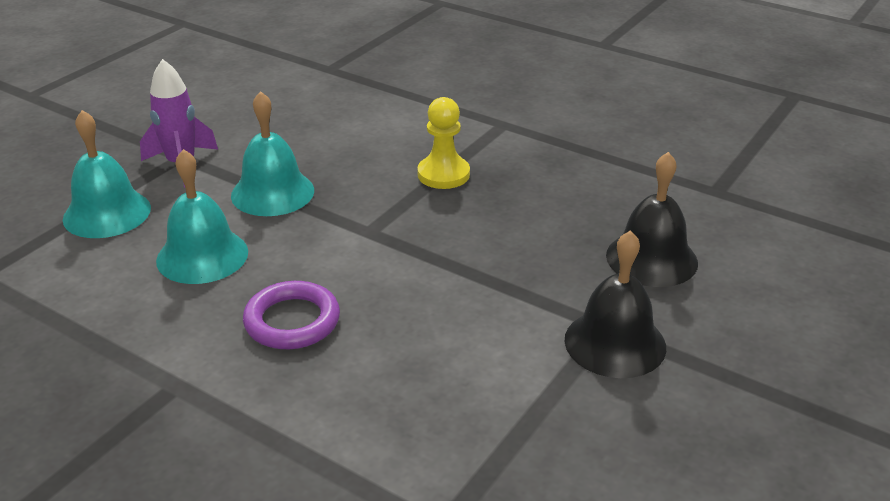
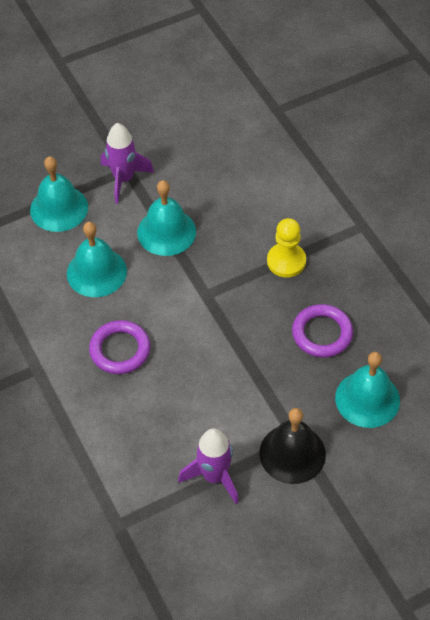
camera: 30 degrees right, 20 degrees up
black bell [606,152,698,287] -> turquoise bell [335,352,400,428]
none -> purple rocket [178,428,239,504]
none -> purple ring [292,304,353,358]

